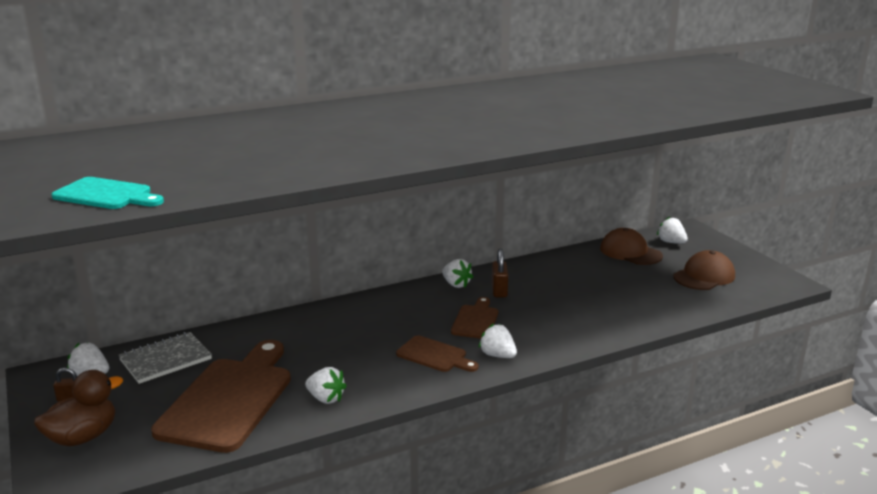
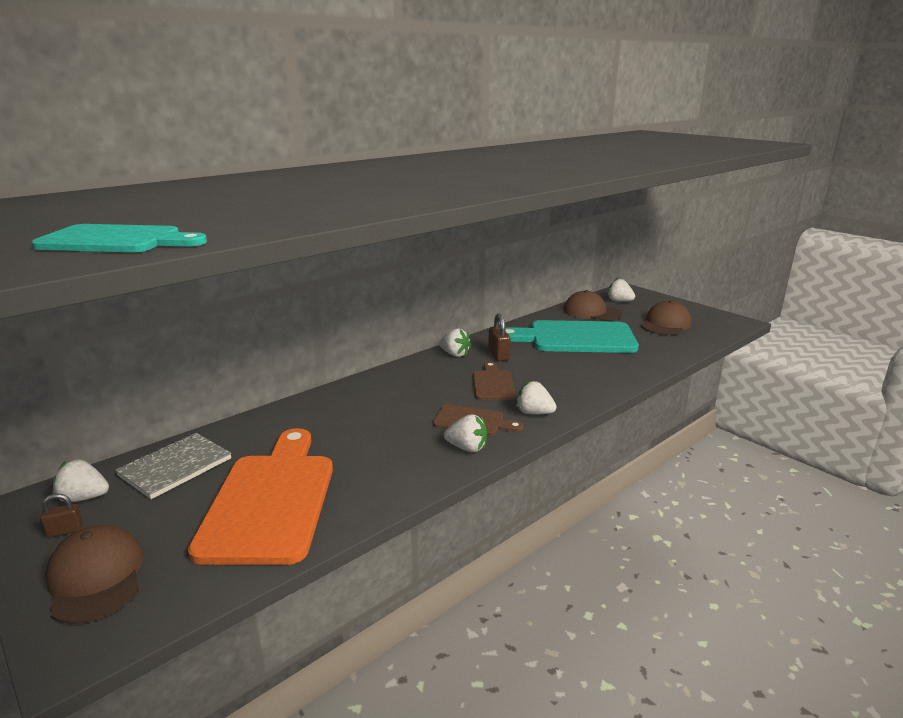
camera: 15 degrees left, 0 degrees up
brown duck [34,370,123,446] -> brown cap [45,525,144,624]
brown cutting board [151,340,291,453] -> orange cutting board [188,428,333,565]
white strawberry [305,367,347,404] -> white strawberry moved to [444,414,487,452]
none -> turquoise cutting board [505,320,639,353]

